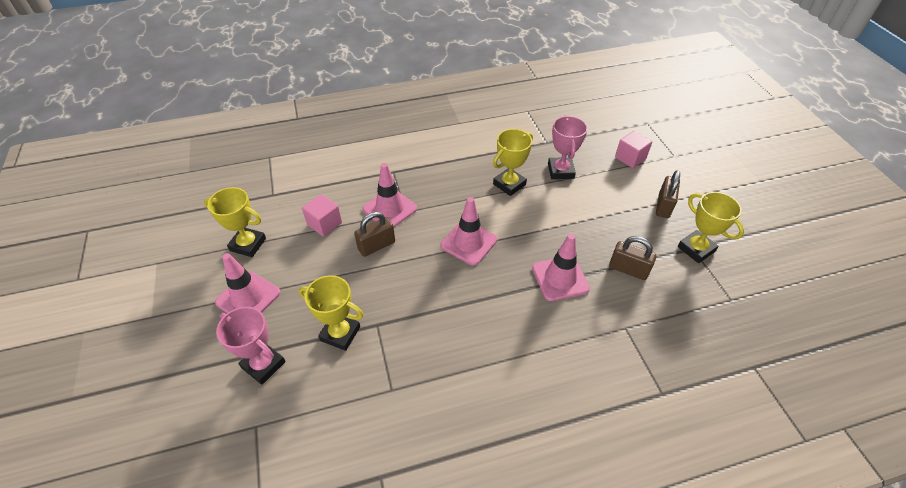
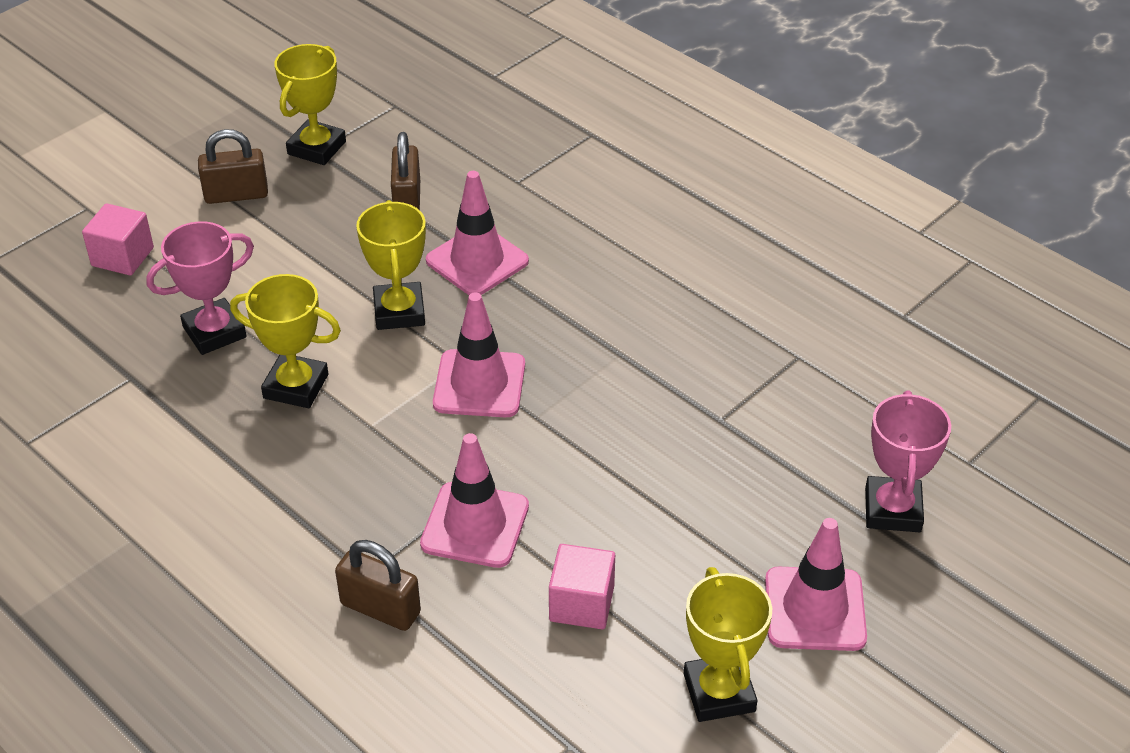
camera: 120 degrees left, 5 degrees down
yellow trophy [299,275,363,351] -> yellow trophy moved to [356,200,426,330]
brown padlock [354,212,395,257] -> brown padlock moved to [335,540,421,631]

